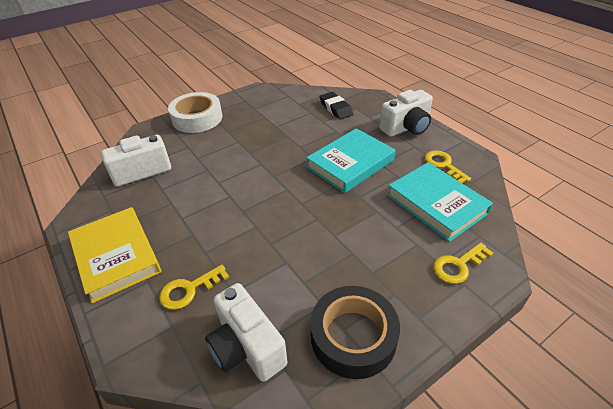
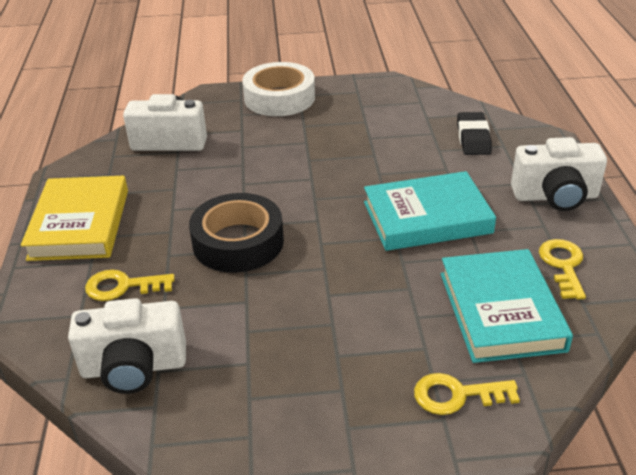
camera: 30 degrees right, 5 degrees down
white camera [205,283,288,382] -> white camera turned 90 degrees counterclockwise [68,298,186,394]
black tape [310,286,400,379] -> black tape moved to [189,193,284,273]

